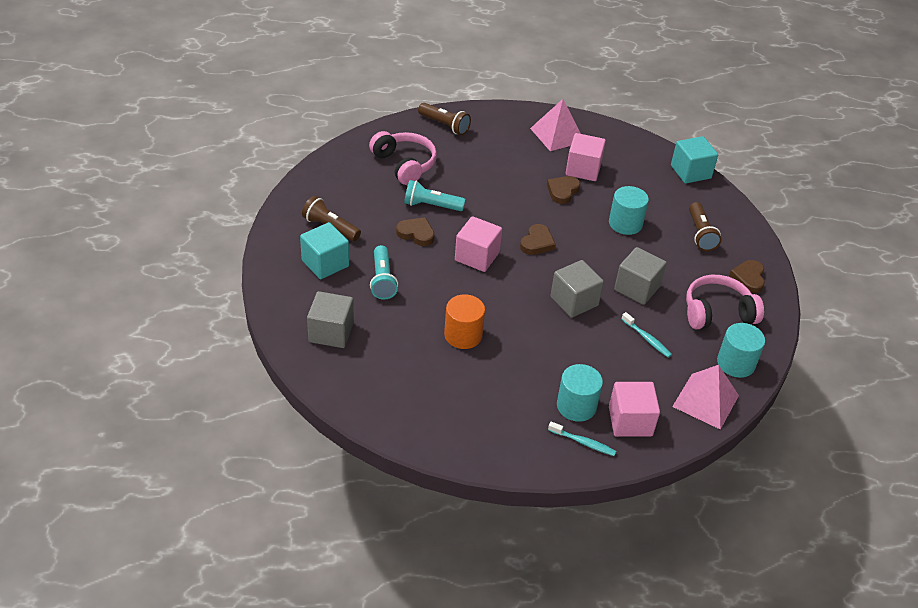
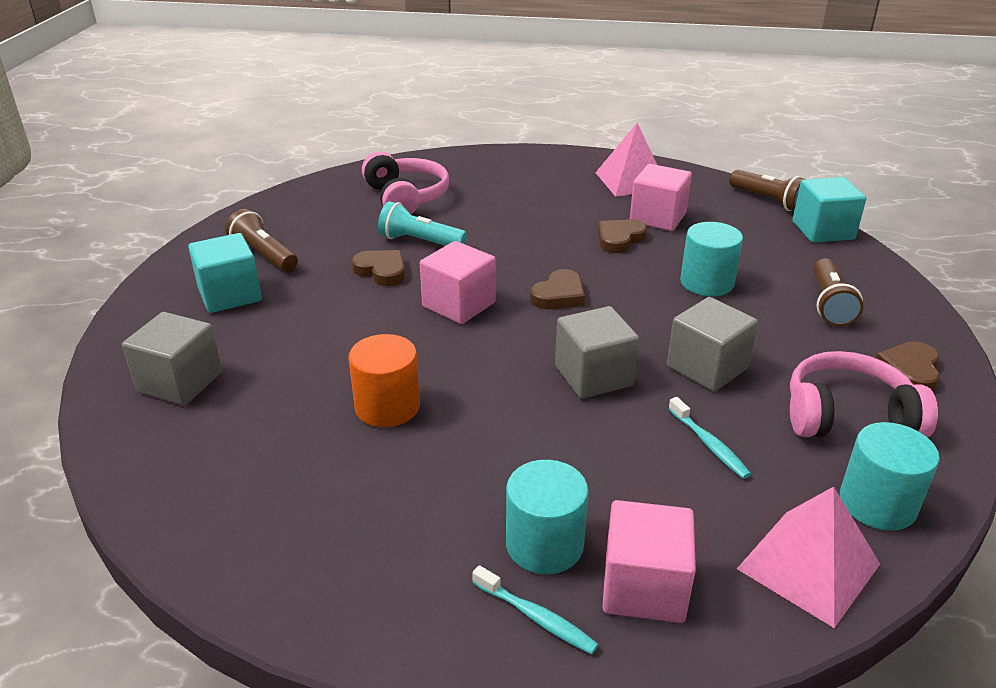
camera: 15 degrees right, 10 degrees down
turquoise flashlight [370,245,398,300] -> none
brown flashlight [418,103,471,135] -> brown flashlight moved to [729,170,804,211]

